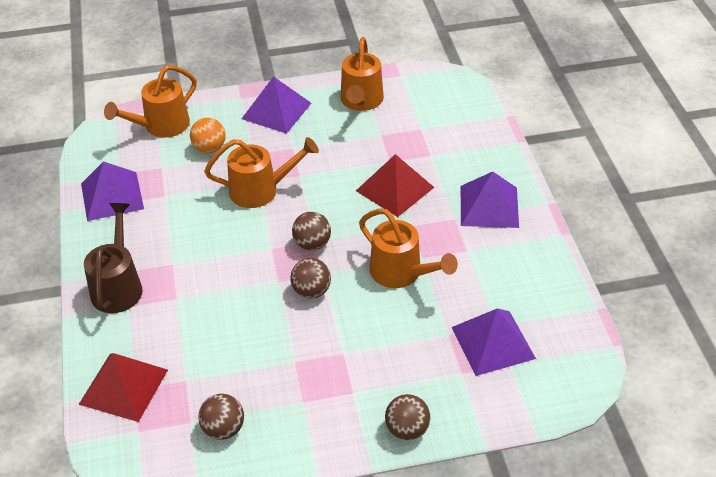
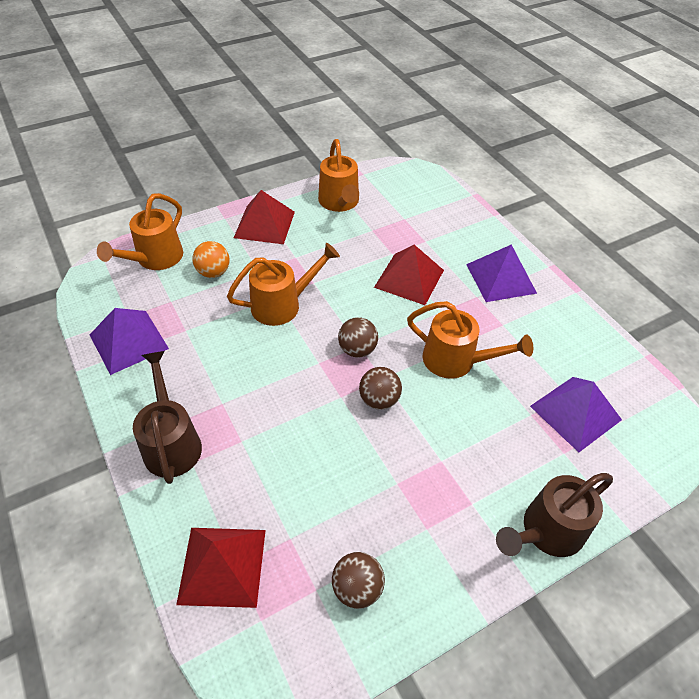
camera: 20 degrees left, 5 degrees up
purple pyramid [242,76,311,134] -> red pyramid [234,190,295,244]
brown ball [385,394,431,440] -> brown watering can [496,473,613,557]

